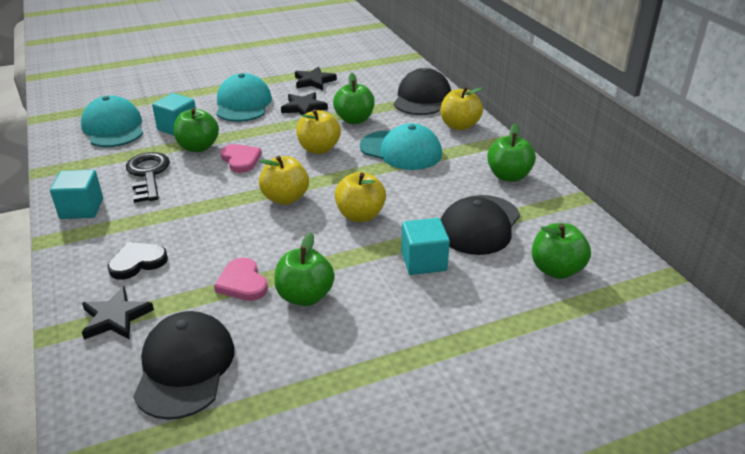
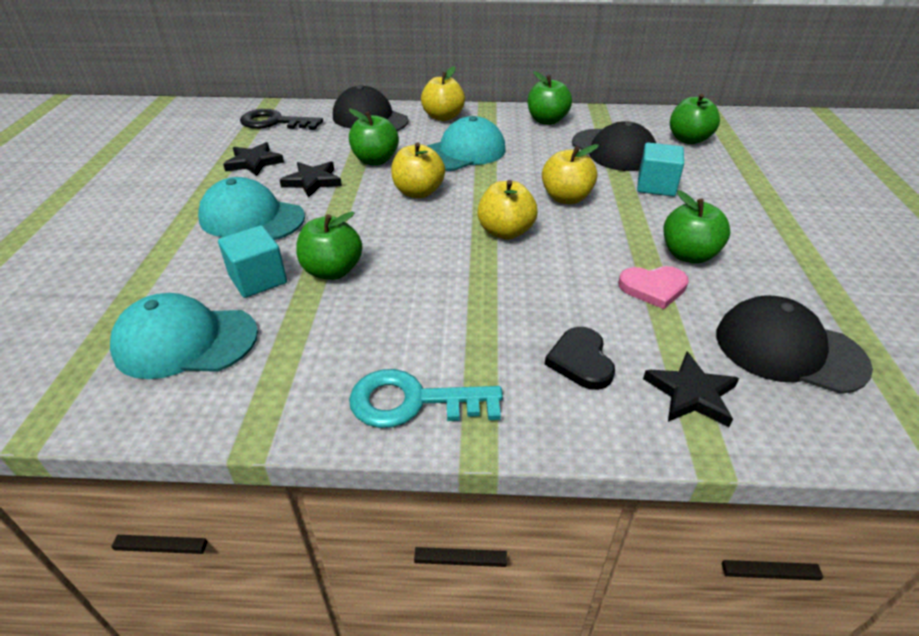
camera: 65 degrees left, 5 degrees up
turquoise cube [50,170,103,219] -> turquoise key [349,369,503,428]
black key [126,152,170,203] -> black key moved to [240,109,323,130]
pink heart [220,144,262,173] -> none

